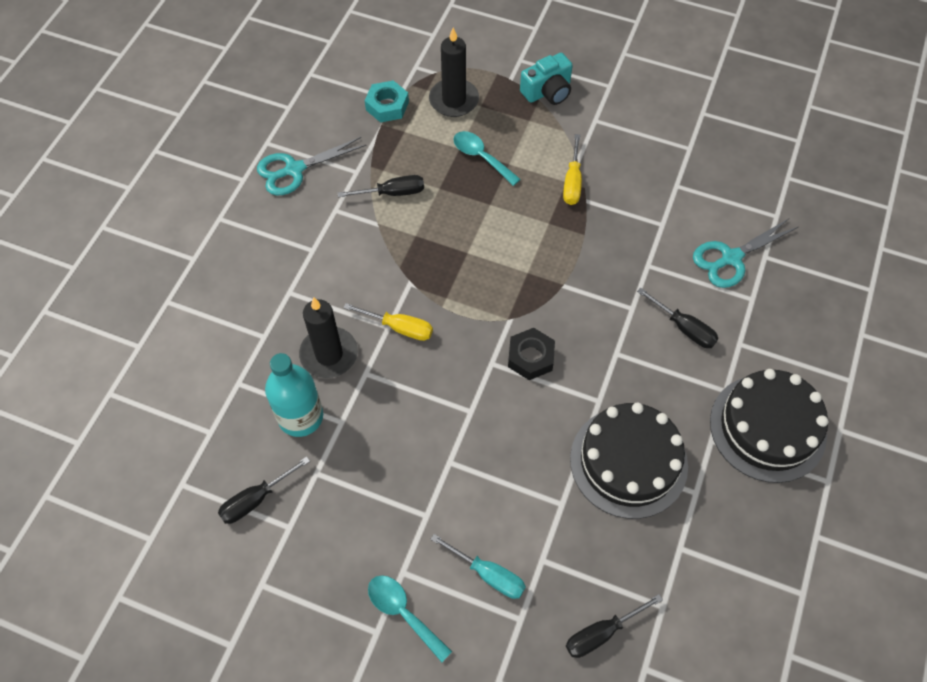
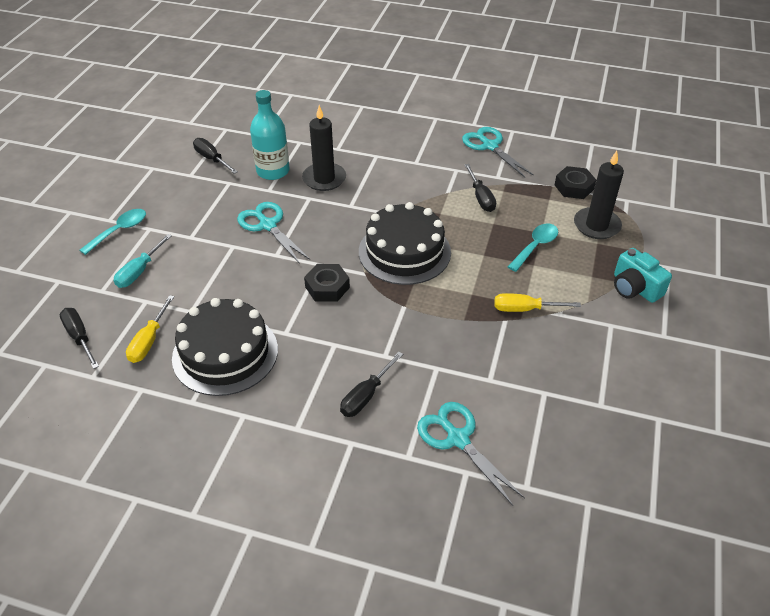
camera: 85 degrees right, 15 degrees down
yellow screwdriver [343,303,433,341] -> yellow screwdriver moved to [126,295,174,363]
turquoise nut [365,80,409,123] -> black nut [555,166,596,199]
black cake [710,369,828,483] -> black cake moved to [359,202,451,285]
none -> turquoise scissors [237,202,310,264]

